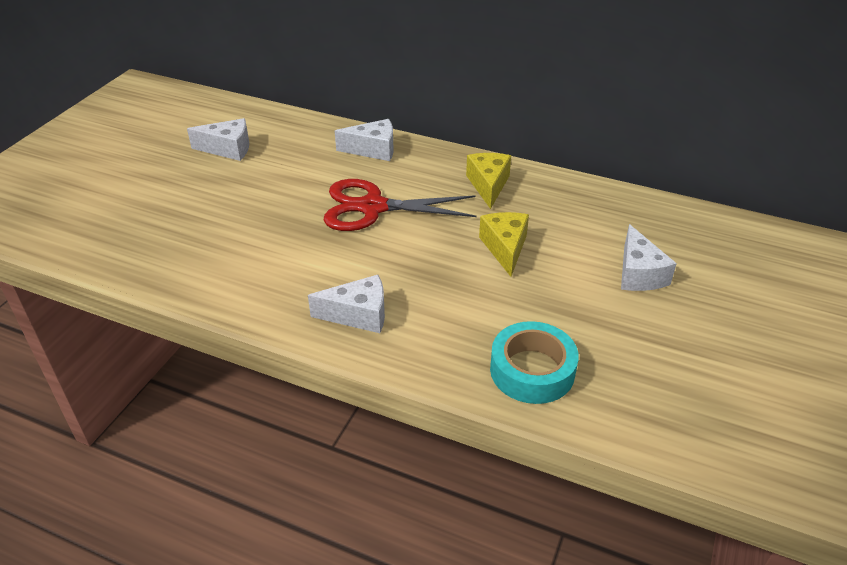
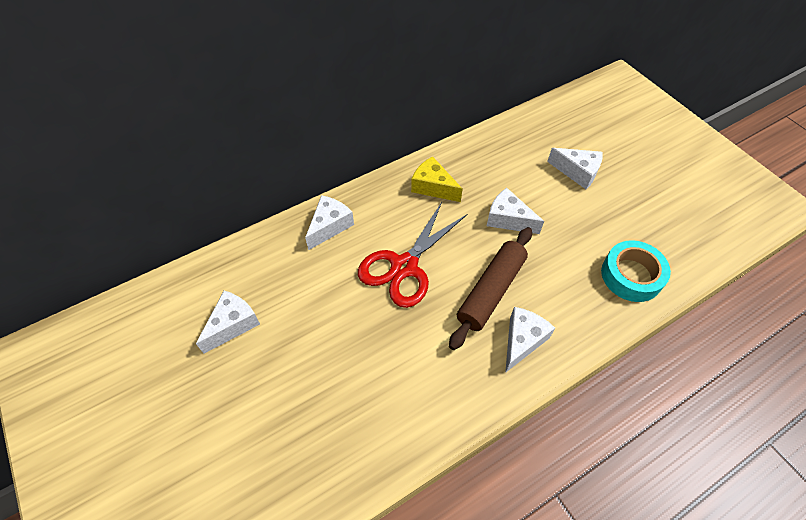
camera: 55 degrees left, 15 degrees up
yellow cheese [479,212,529,277] -> white cheese [487,188,544,234]
none -> brown rolling pin [449,227,532,350]

